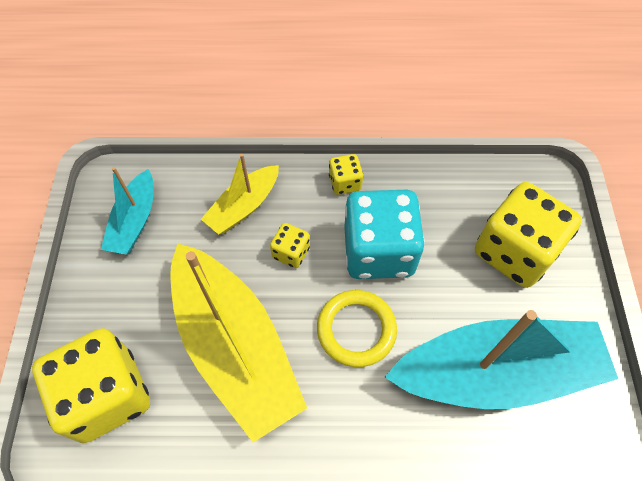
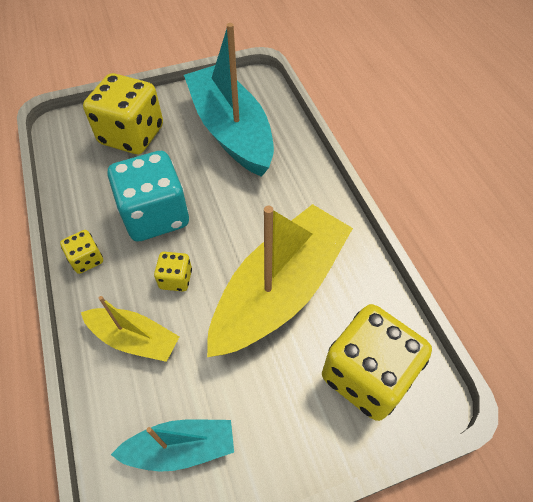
camera: 110 degrees left, 5 degrees down
yellow ring [317,290,397,367] -> none

